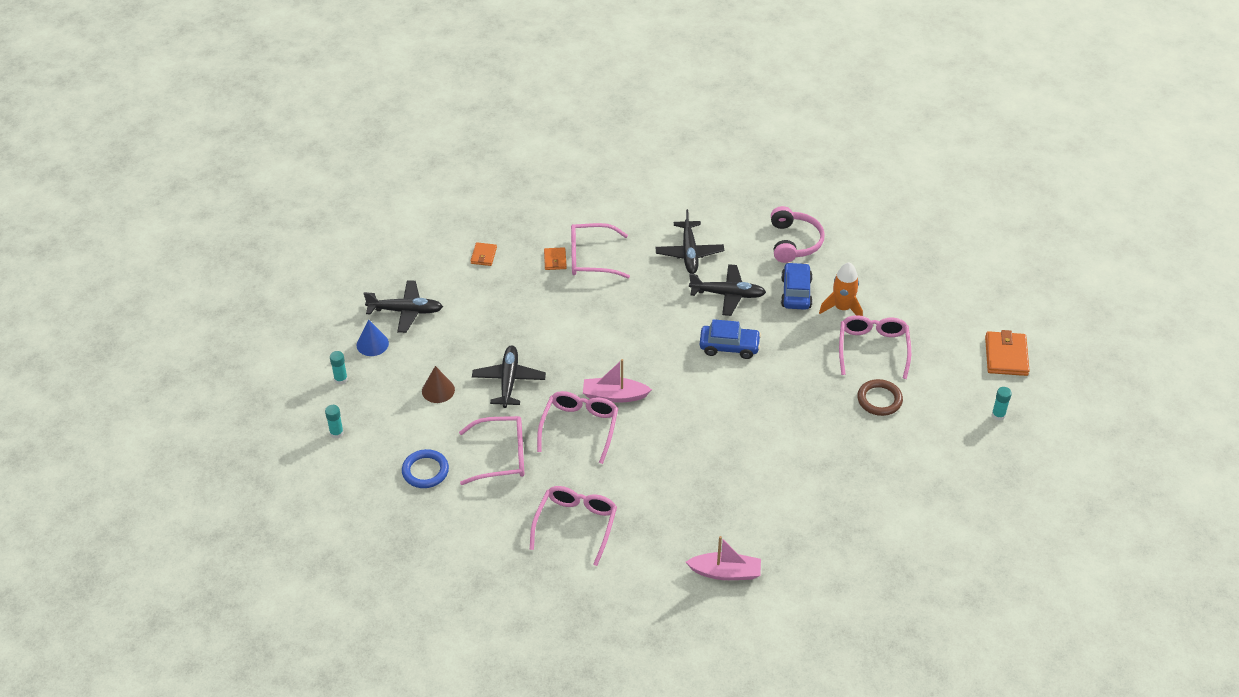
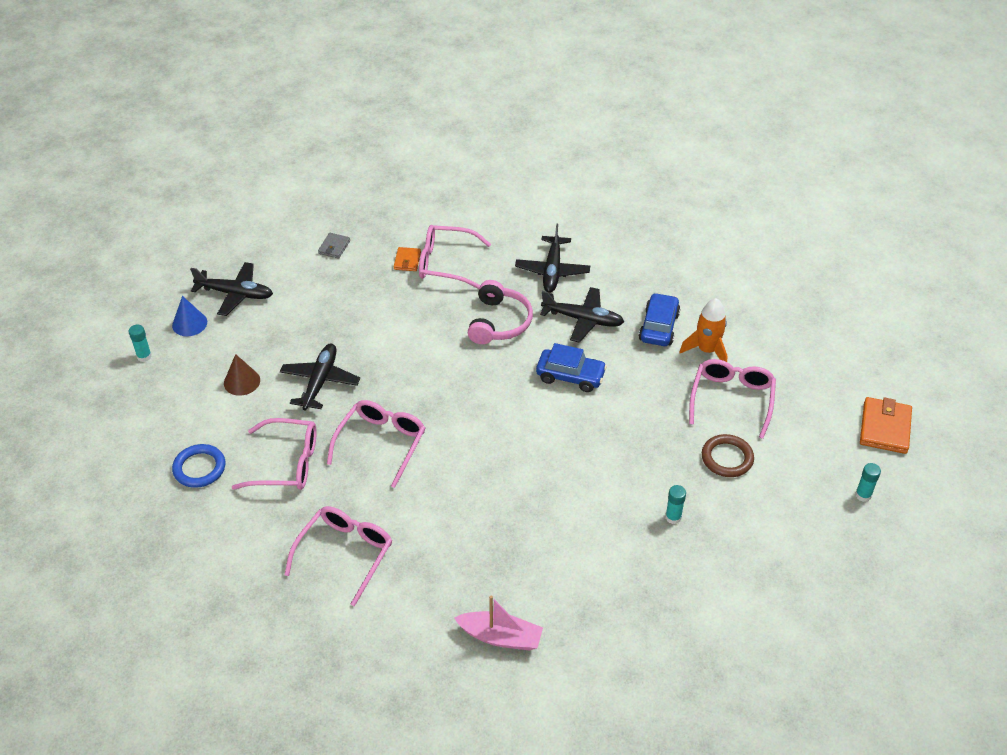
camera: 10 degrees right, 0 degrees up
turquoise glue stick [325,405,344,439] -> turquoise glue stick moved to [665,485,686,524]
orange wallet [471,242,497,266] -> grey wallet [318,233,350,259]
pink boat [583,359,652,403] -> none
pink headphones [771,206,825,263] -> pink headphones moved to [468,280,533,344]

